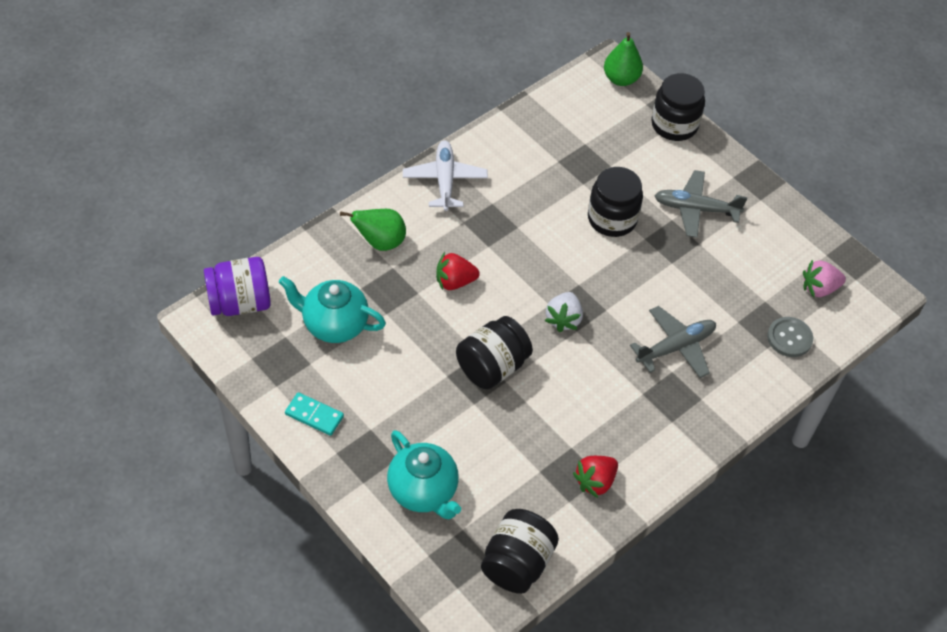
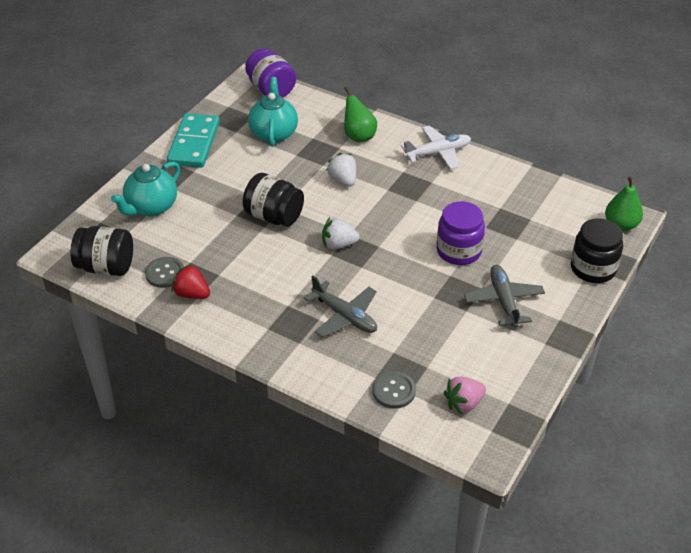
camera: 75 degrees right, 10 degrees down
turquoise domino [285,392,344,436] -> turquoise domino [167,113,220,168], size x1.90
red strawberry [436,252,480,290] -> white strawberry [326,153,356,187]
black jar [588,167,643,237] -> purple jar [437,201,485,265]
pink strawberry [803,260,846,297] -> pink strawberry turned 90 degrees counterclockwise [444,377,486,415]
none -> grey button [145,257,184,288]

